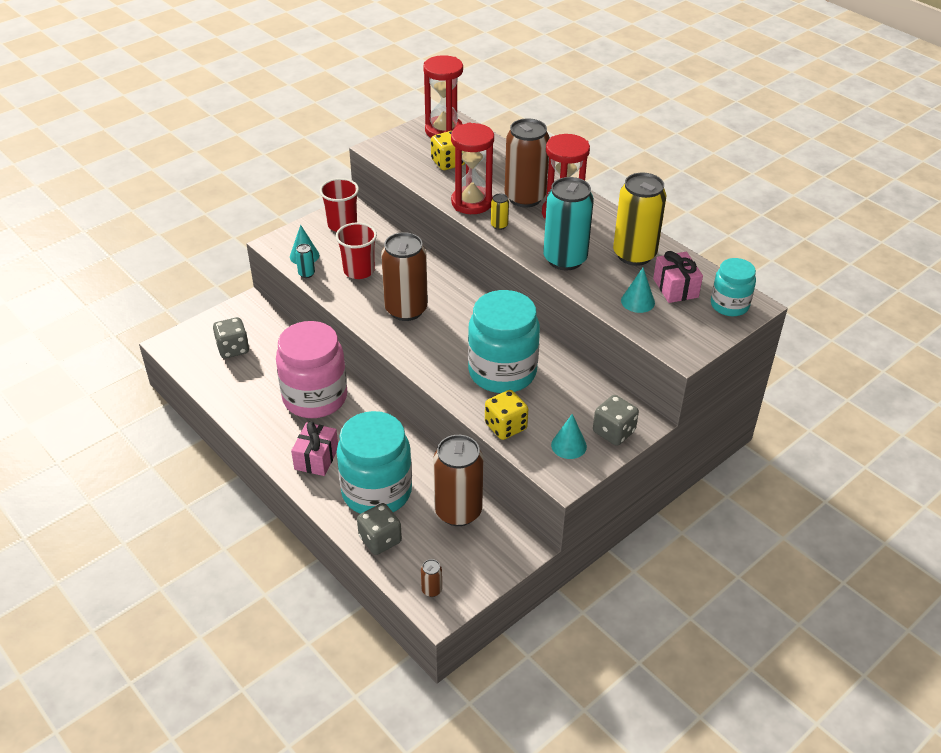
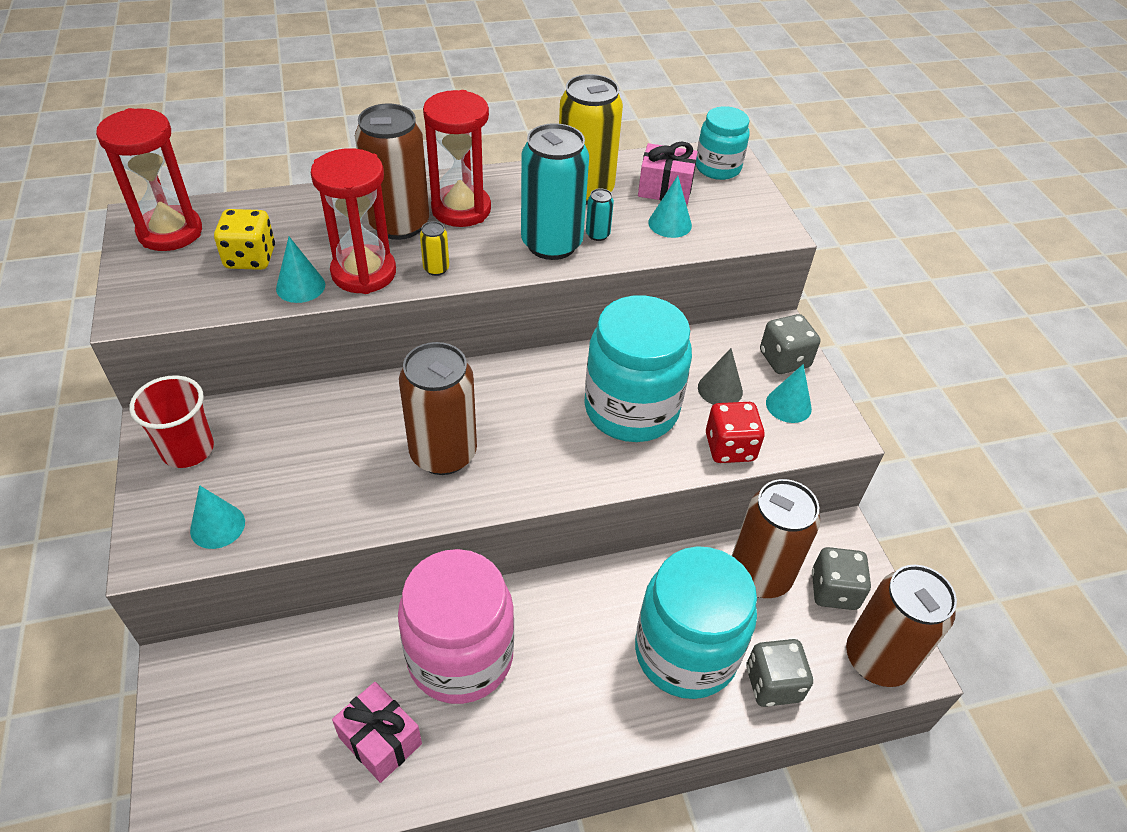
camera: 65 degrees left, 5 degrees up
grey dice [213,317,249,358] -> grey dice moved to [812,547,871,610]
pink gift [291,421,338,476] -> pink gift moved to [332,682,422,783]
turquoise can [295,244,315,278] -> turquoise can moved to [586,188,614,241]
red cup [336,222,377,279] -> none
brown can [421,559,442,597] -> brown can [846,565,957,687], size x2.45
yellow dice [485,390,528,440] -> red dice [706,402,765,463]
none -> turquoise cone [276,237,325,303]
none -> grey cone [698,348,743,405]

